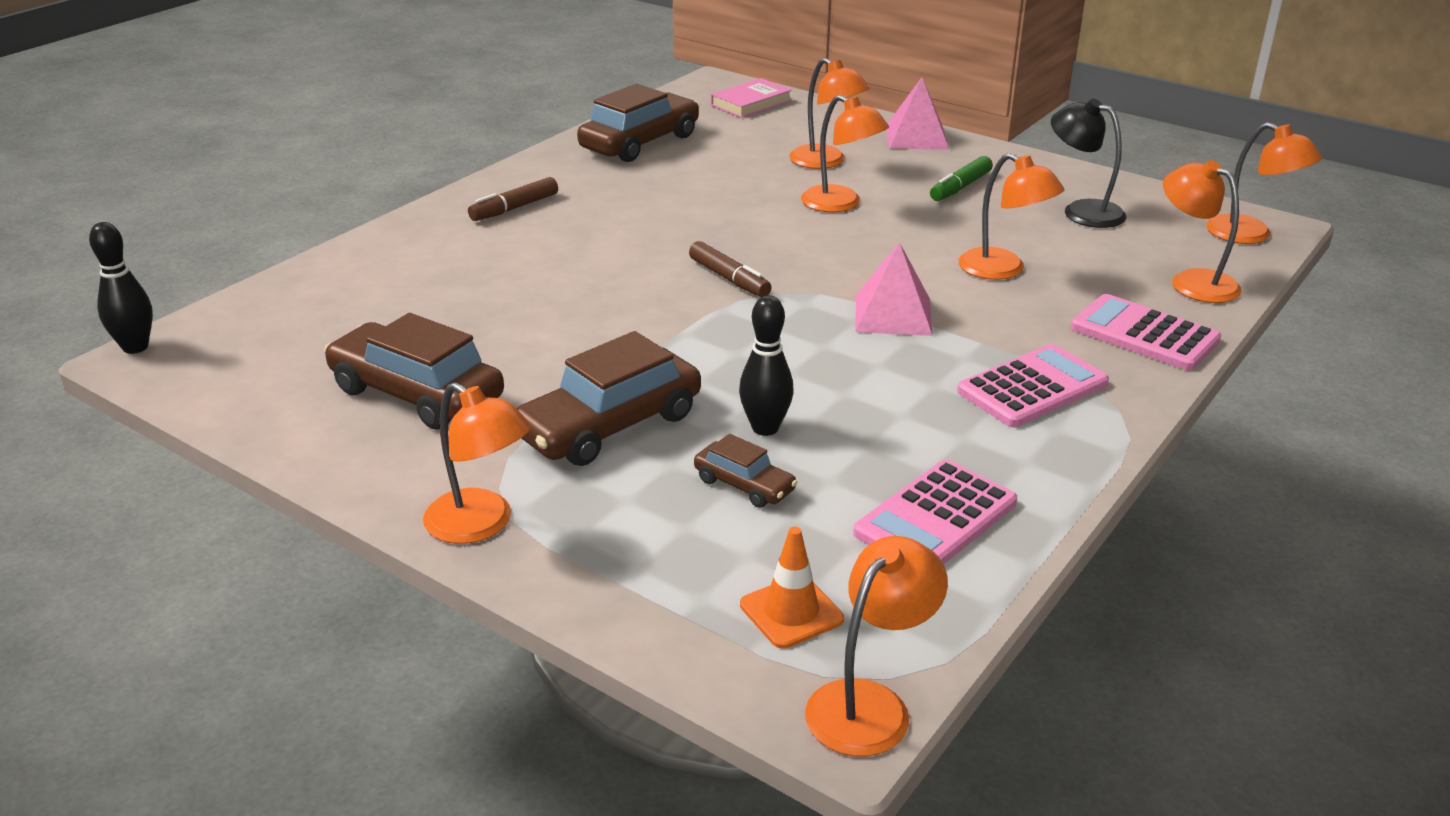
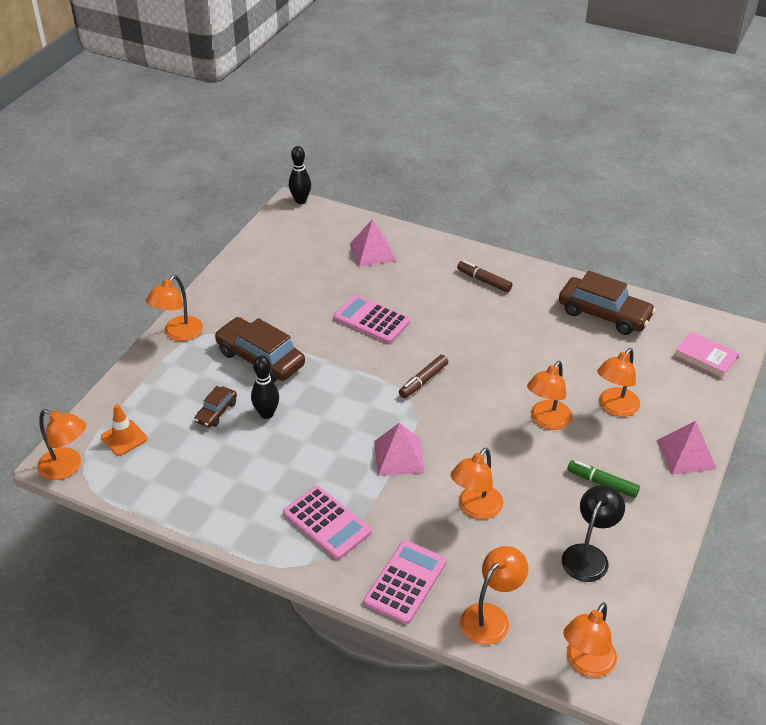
camera: 80 degrees right, 10 degrees up
brown car [324,313,504,430] -> none
pink calculator [853,460,1017,564] -> pink calculator moved to [334,295,411,343]
none -> pink pyramid [350,219,396,267]

